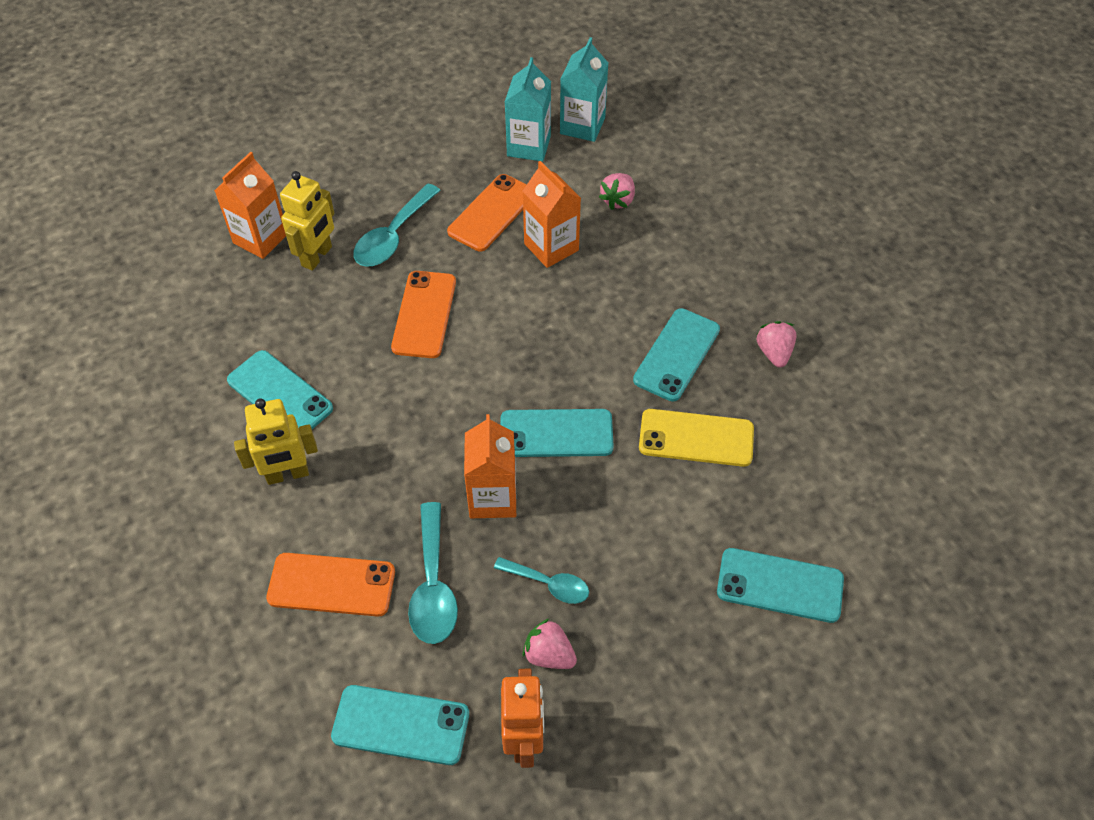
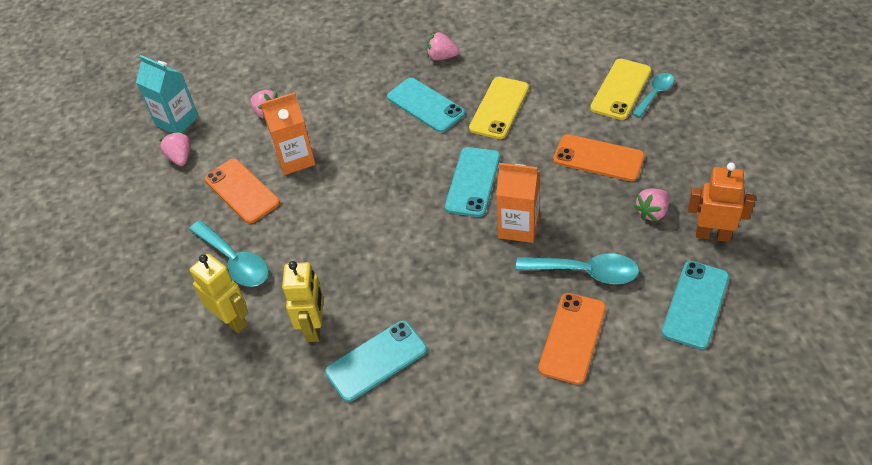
camera: 70 degrees left, 5 degrees down
orange carton [214,152,286,259] -> none
yellow robot [234,398,318,485] -> yellow robot moved to [282,261,324,342]
orange phone [391,271,456,358] -> orange phone moved to [553,134,645,181]
turquoise spoon [494,557,589,604] -> turquoise spoon moved to [632,73,674,118]
turquoise carton [505,57,551,162] -> pink strawberry [159,132,191,166]
turquoise phone [717,548,844,623] -> yellow phone [590,59,651,120]

